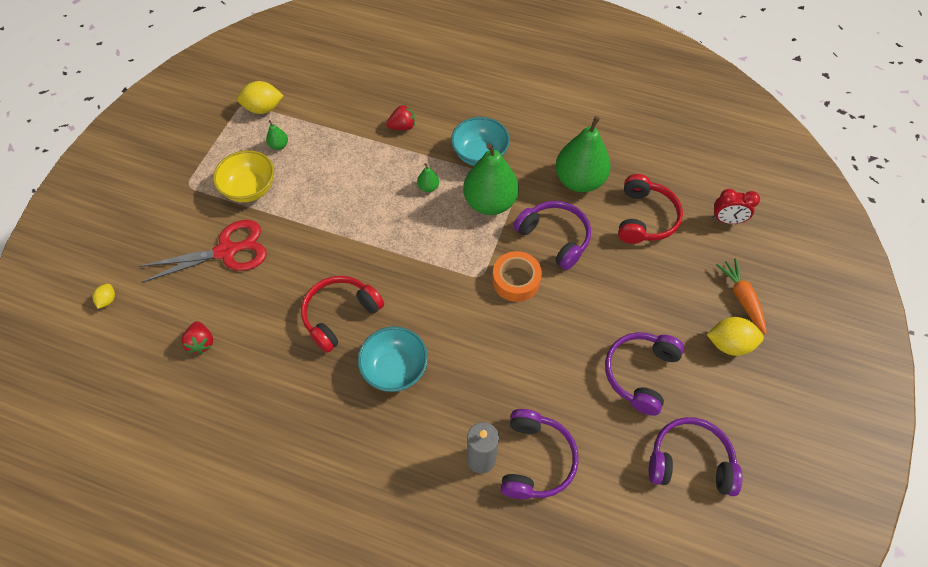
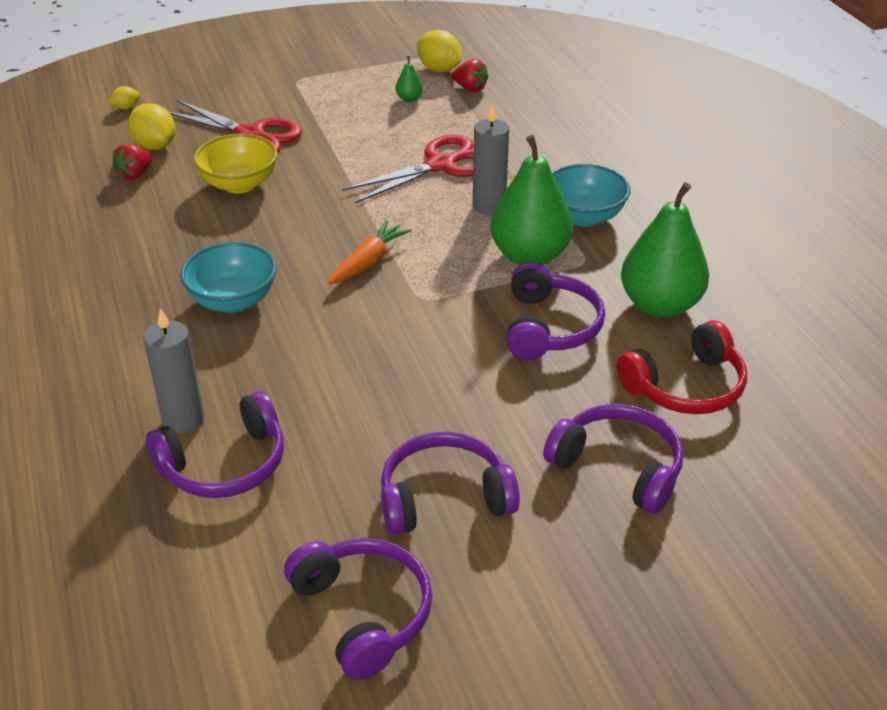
camera: 50 degrees right, 20 degrees down
yellow bowl [213,150,274,202] -> yellow bowl moved to [194,133,278,193]
red headphones [301,276,384,353] -> none
red strawberry [386,105,415,130] -> red strawberry moved to [452,59,488,92]
green pear [417,163,439,192] -> grey candle [473,104,509,215]
orange tape [492,251,542,302] -> none
yellow lemon [707,317,764,356] -> yellow lemon moved to [128,103,175,150]
red clock [712,189,760,224] -> none
orange carrot [716,258,767,334] -> orange carrot moved to [327,220,412,285]
none -> red scissors [342,134,474,203]
none -> purple headphones [543,404,683,514]

